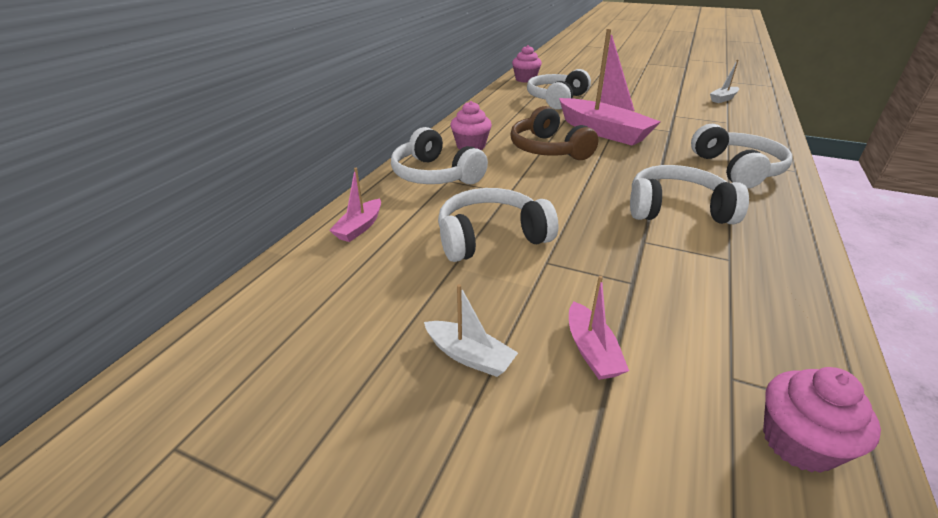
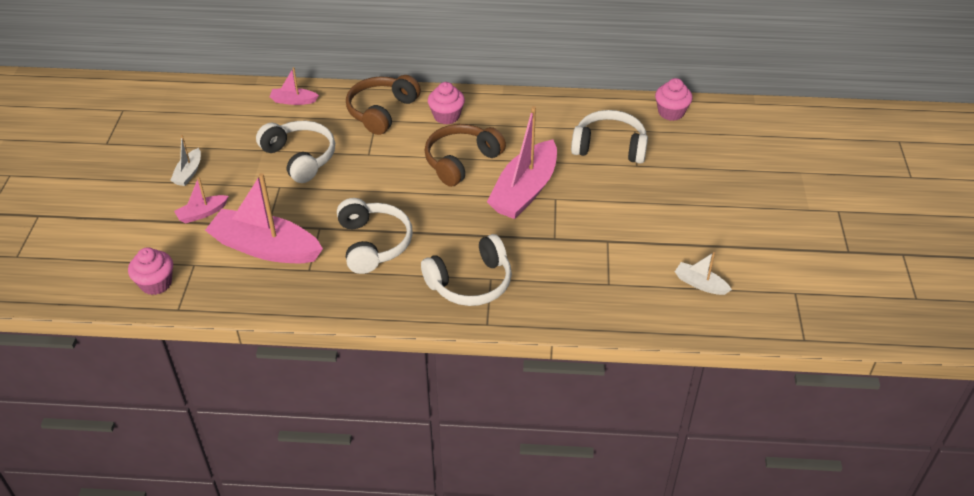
camera: 70 degrees right, 10 degrees up
white headphones [391,127,488,184] -> brown headphones [346,75,421,135]
none -> pink boat [205,173,323,263]

